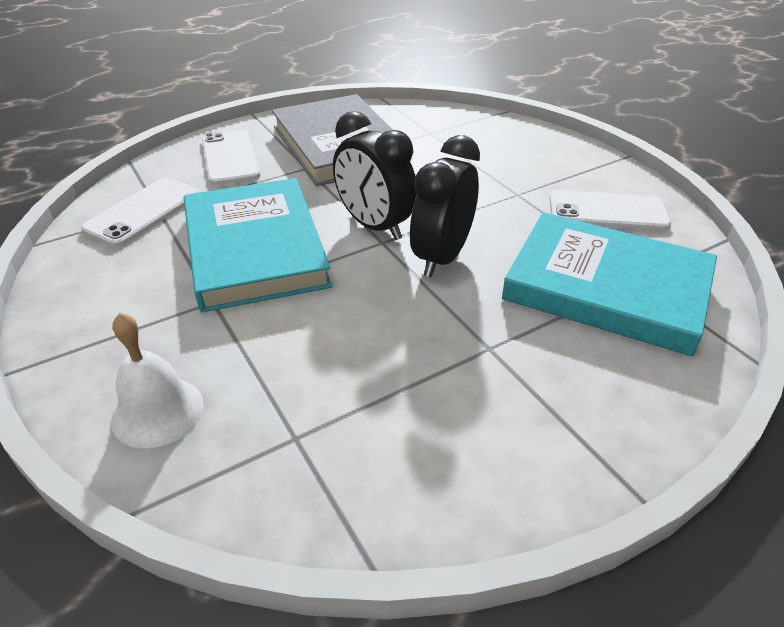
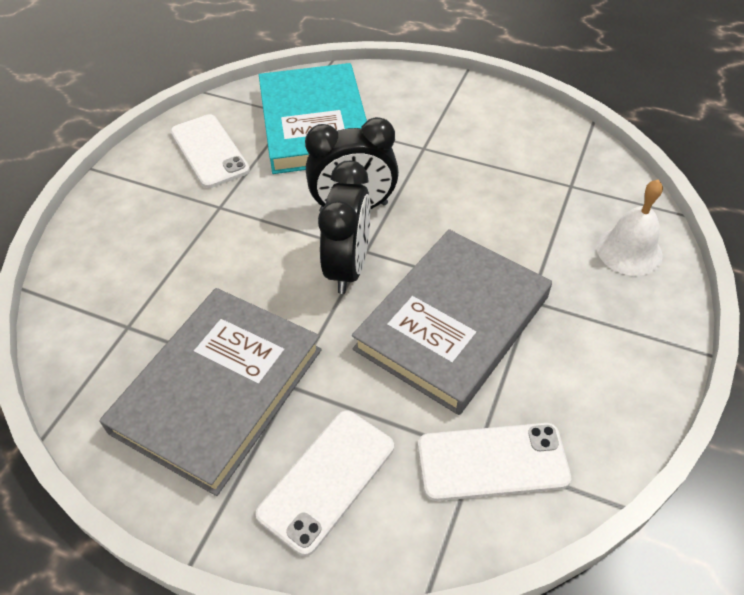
camera: 125 degrees left, 10 degrees up
turquoise book [184,178,332,313] -> grey book [352,229,552,415]

